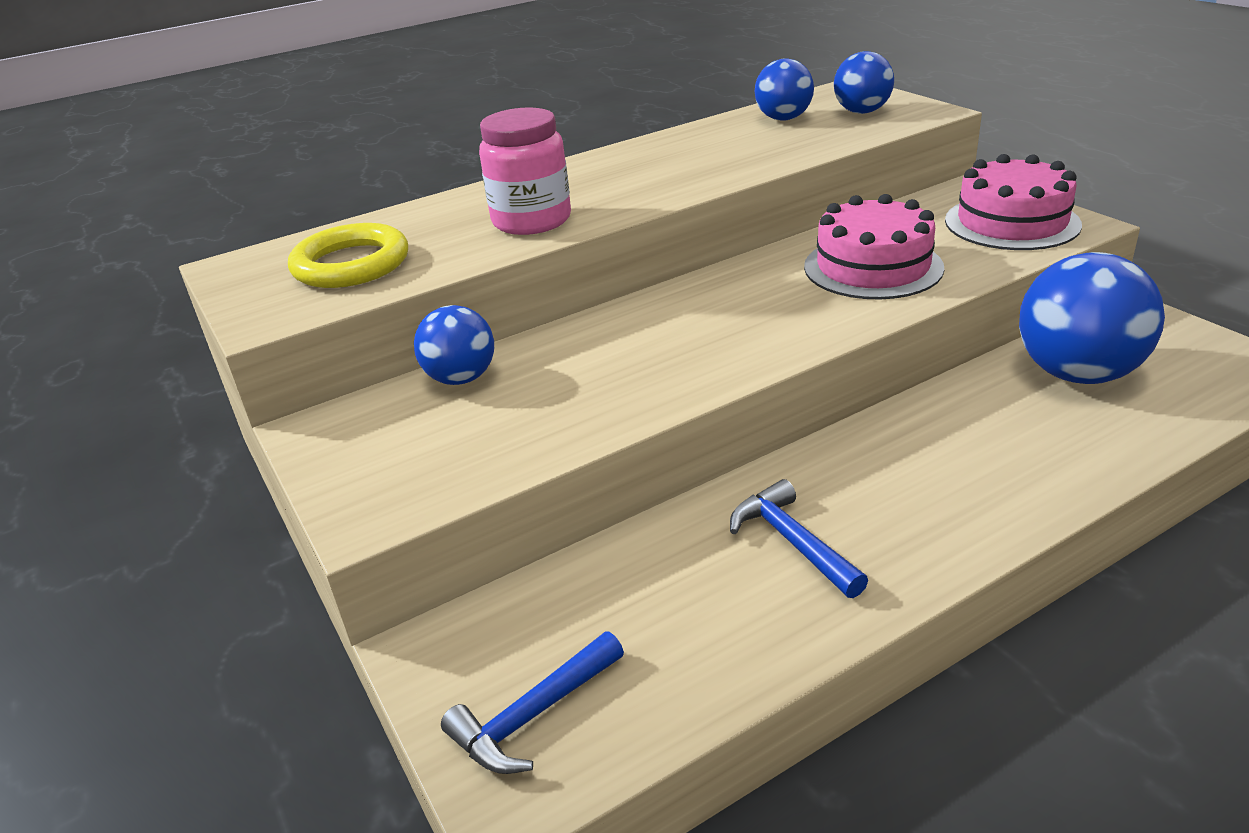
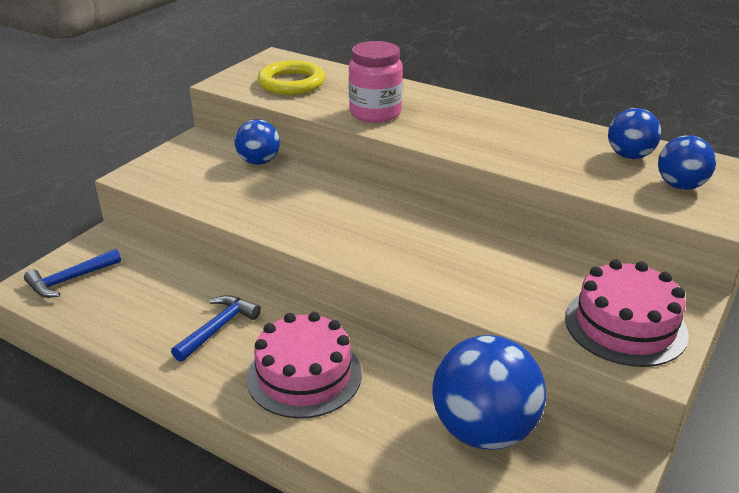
camera: 60 degrees right, 0 degrees up
blue hammer [441,631,624,774] -> blue hammer turned 60 degrees counterclockwise [24,249,121,298]
pink cake [804,194,944,299] -> pink cake moved to [246,312,362,419]

